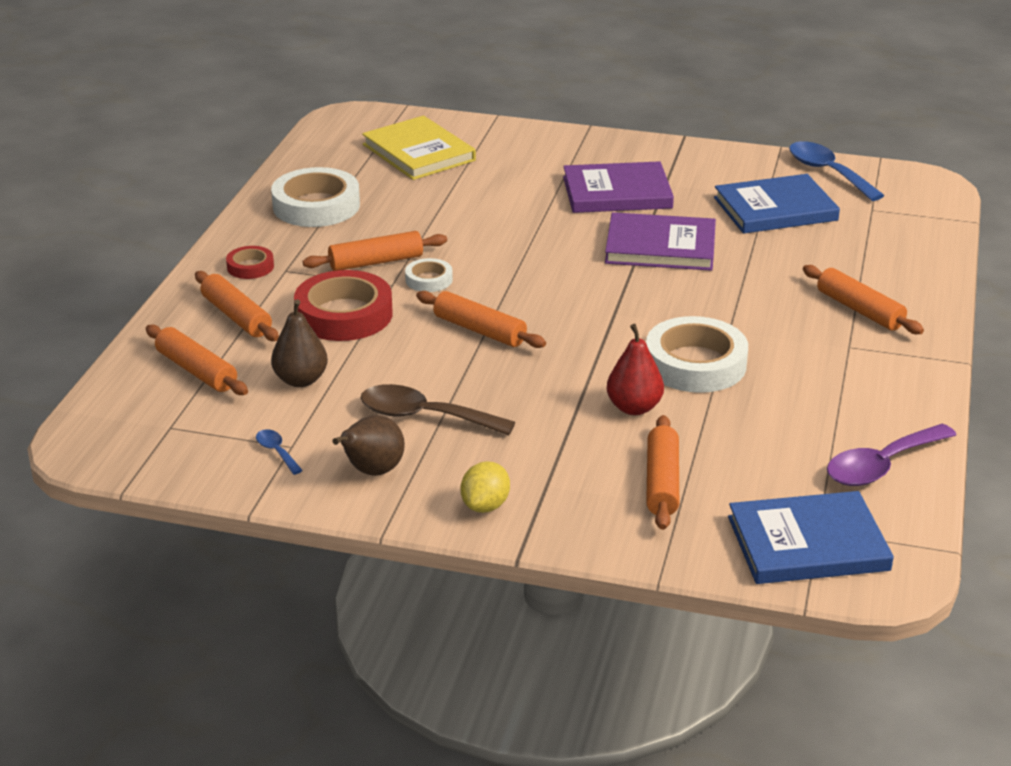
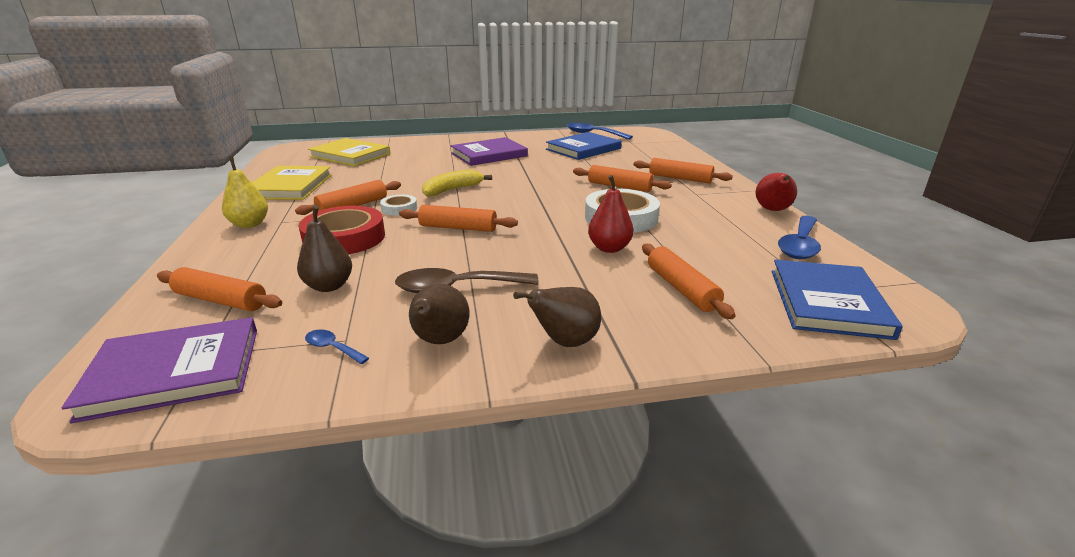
camera: 25 degrees left, 5 degrees down
orange rolling pin [195,271,279,341] -> orange rolling pin moved to [573,165,672,192]
red tape [226,246,274,279] -> yellow pear [222,156,268,228]
white tape [271,167,360,227] -> yellow book [252,166,332,200]
yellow lemon [461,461,510,513] -> brown pear [513,287,601,347]
purple book [605,212,716,271] -> purple book moved to [62,317,257,423]
blue book [728,491,894,584] -> blue book turned 45 degrees counterclockwise [772,260,903,340]
purple spoon [827,424,956,486] -> blue spoon [778,216,821,259]
none -> yellow banana [422,169,492,197]
none -> red pear [756,173,797,211]

